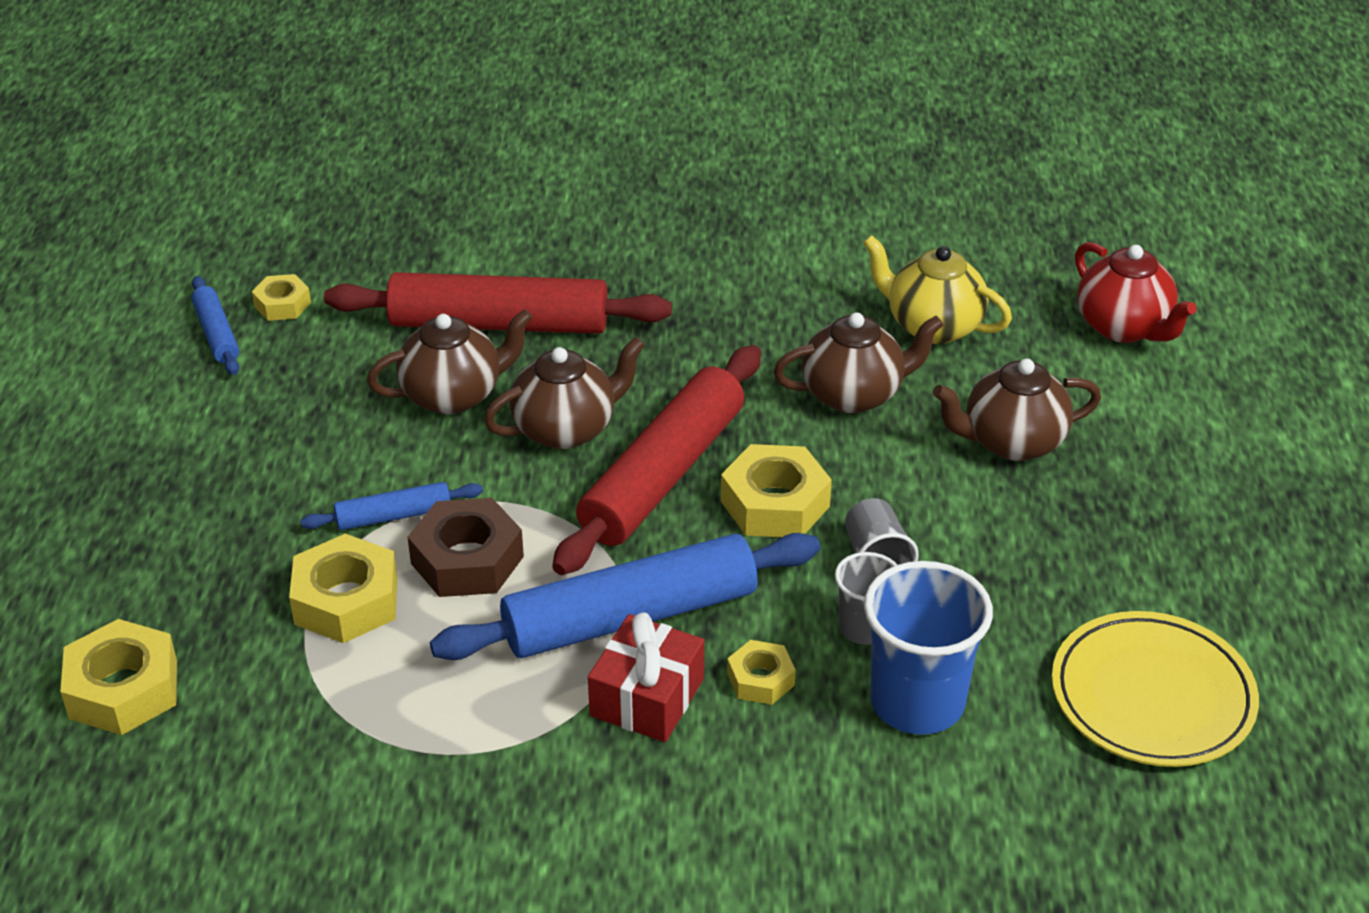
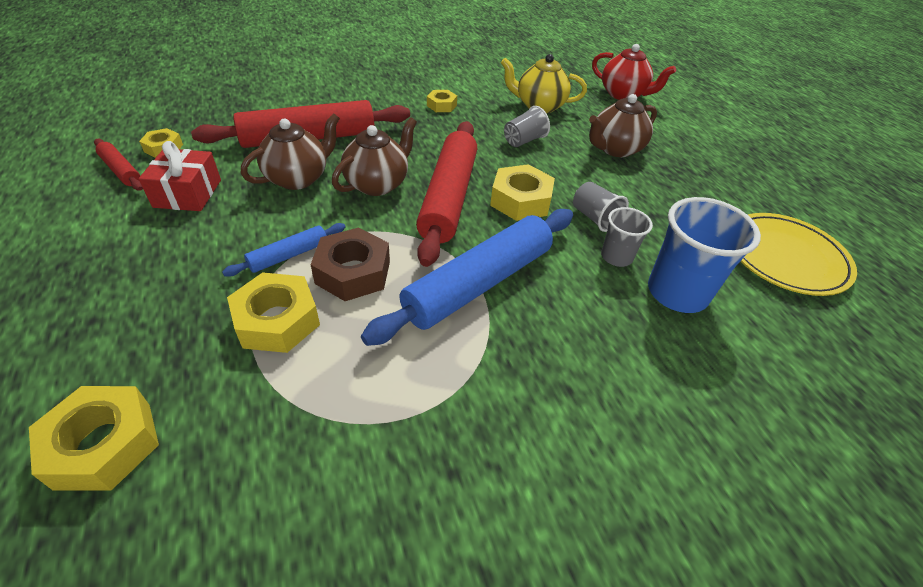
camera: 25 degrees left, 5 degrees up
blue rolling pin [191,276,239,375] -> red rolling pin [94,139,143,191]
red gift [588,612,704,742] -> red gift moved to [139,141,221,211]
yellow nut [727,640,796,705] -> yellow nut moved to [427,90,457,112]
brown teapot [773,312,944,413] -> grey cup [504,106,550,147]

